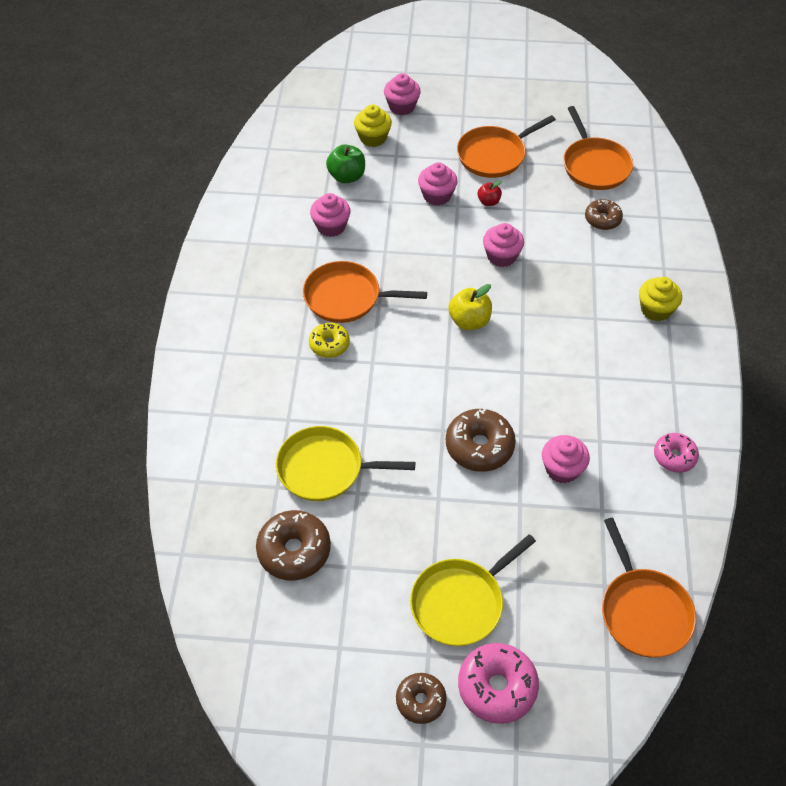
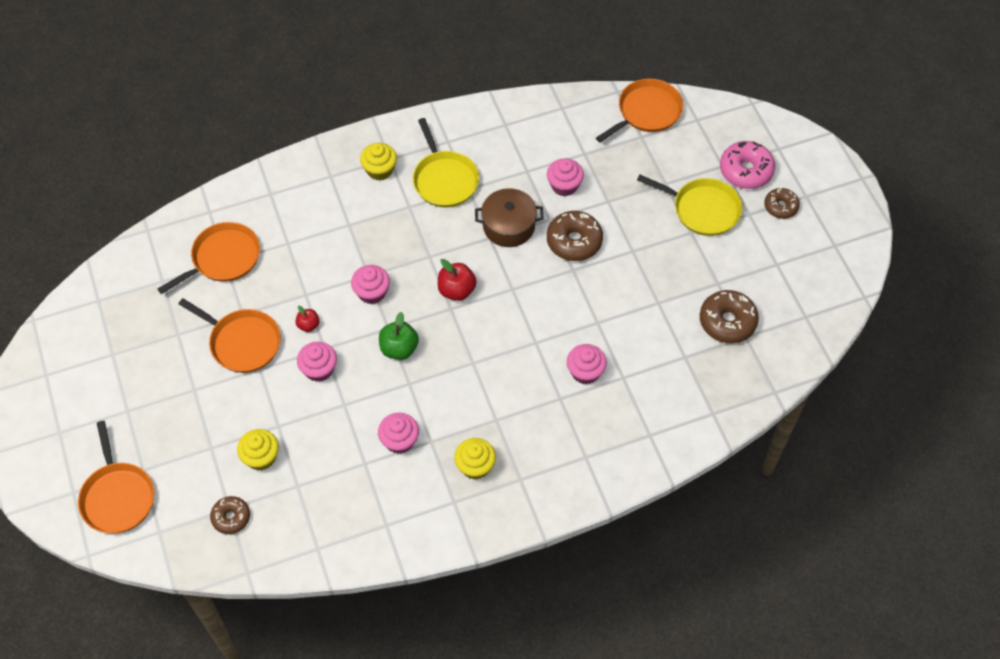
camera: 115 degrees left, 5 degrees up
yellow pan [276,426,415,501] -> yellow pan moved to [413,118,479,207]
orange pan [303,261,427,323] -> orange pan moved to [78,421,154,534]
yellow donut [309,323,350,358] -> none
green apple [326,144,365,184] -> green apple moved to [379,312,419,360]
pink cupcake [384,73,421,115] -> pink cupcake moved to [567,344,607,384]
yellow apple [448,284,492,330] -> red apple [438,259,477,301]
brown donut [585,199,623,230] -> brown donut moved to [210,496,250,534]
pink donut [654,433,699,473] -> none
none -> yellow cupcake [454,438,496,479]
none -> brown pot [475,188,544,247]

